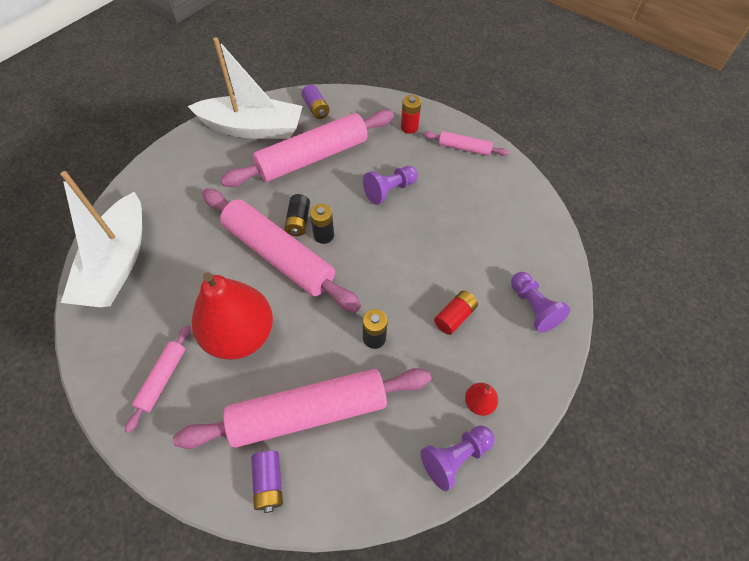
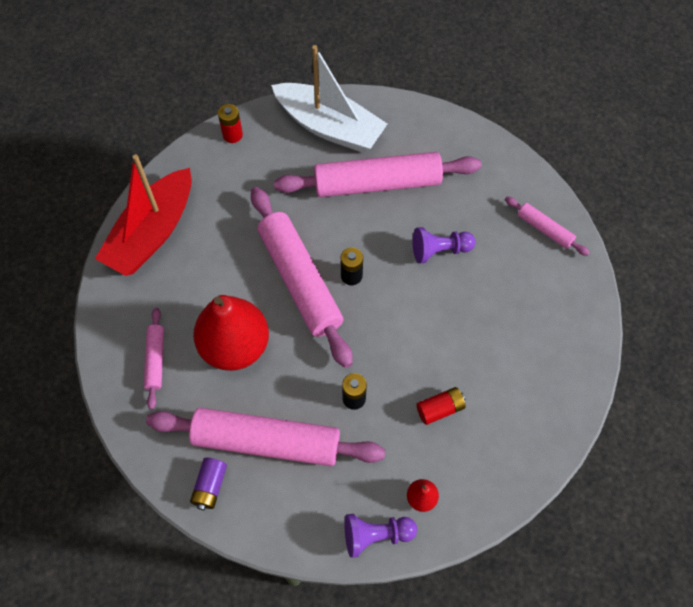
camera: 25 degrees right, 5 degrees up
white boat [61,171,142,307] -> red boat [95,154,192,276]
pink rolling pin [125,325,191,433] -> pink rolling pin turned 45 degrees counterclockwise [144,308,164,410]
black battery [284,194,310,236] -> none
purple battery [301,85,329,119] -> none
red battery [401,95,421,134] -> red battery moved to [218,104,243,143]
purple pawn [511,272,571,333] -> none

